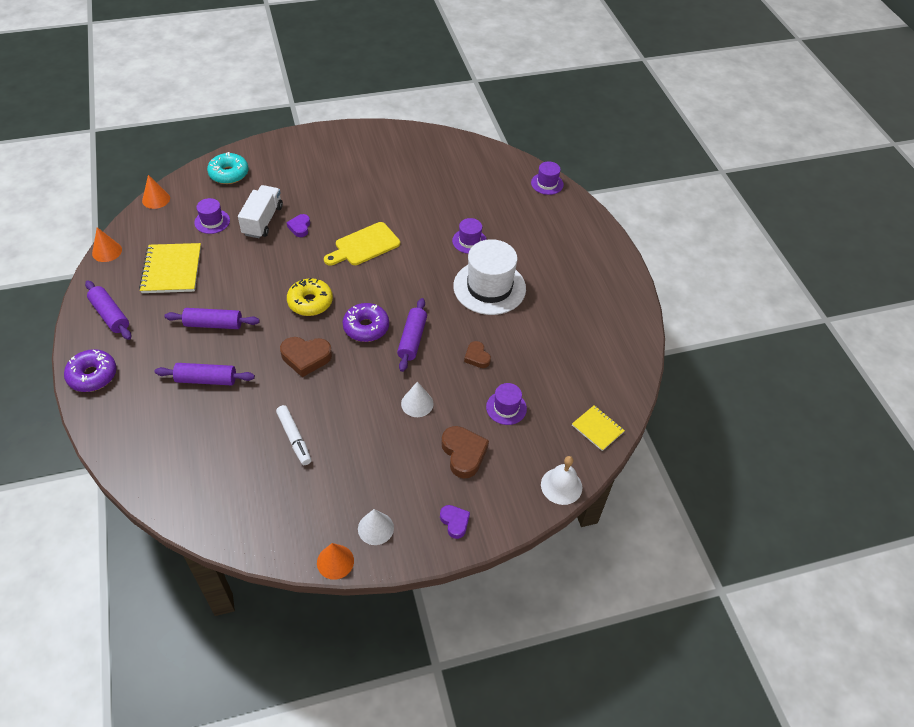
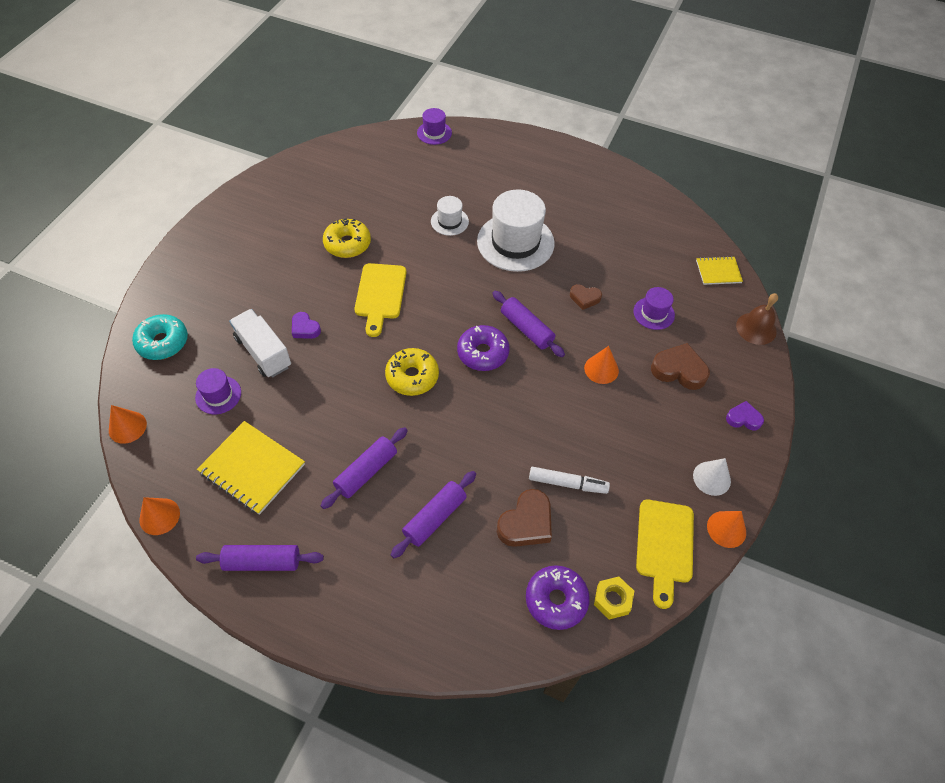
camera: 50 degrees left, 5 degrees up
purple donut [64,349,117,392] -> purple donut moved to [526,565,590,630]
brown heart [280,337,332,377] -> brown heart moved to [497,489,552,547]
white cone [401,382,434,417] -> orange cone [584,346,619,384]
purple hat [452,218,487,254] -> white hat [431,196,469,236]
white bell [541,456,582,505] -> brown bell [736,293,778,345]
none -> yellow donut [323,218,371,258]
none -> yellow nut [594,577,634,620]
none -> yellow cutting board [636,500,694,609]

